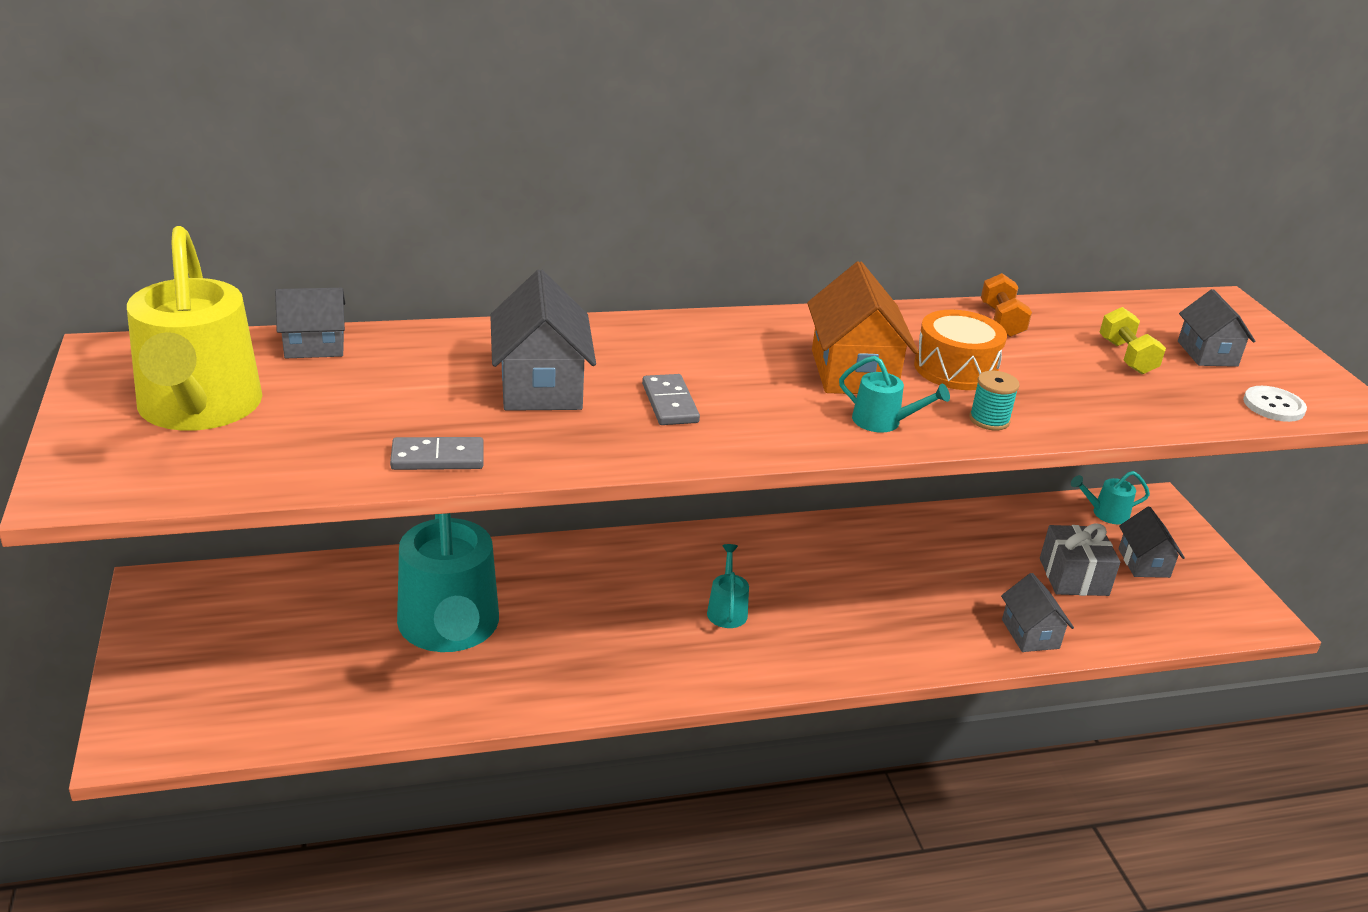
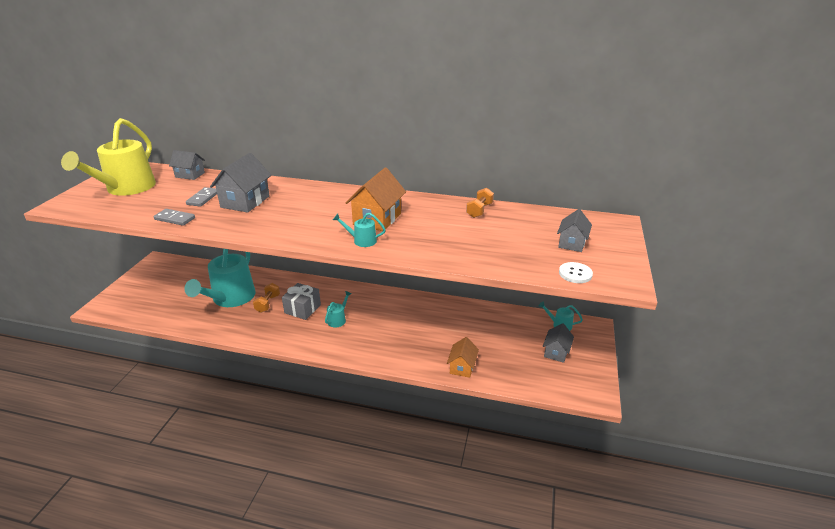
camera: 30 degrees right, 0 degrees up
grey domino [642,374,700,425] -> grey domino moved to [186,187,217,207]
turquoise watering can [839,356,950,433] -> turquoise watering can turned 135 degrees clockwise [333,213,386,247]
orange drum [914,310,1007,390] -> none
turquoise spool [969,371,1020,430] -> none
grey house [1001,573,1074,652] -> orange house [447,337,479,378]
grey gift [1040,524,1120,596] -> grey gift moved to [282,283,321,320]
yellow dumbbell [1099,307,1166,374] -> none
none -> orange dumbbell [253,283,280,313]

